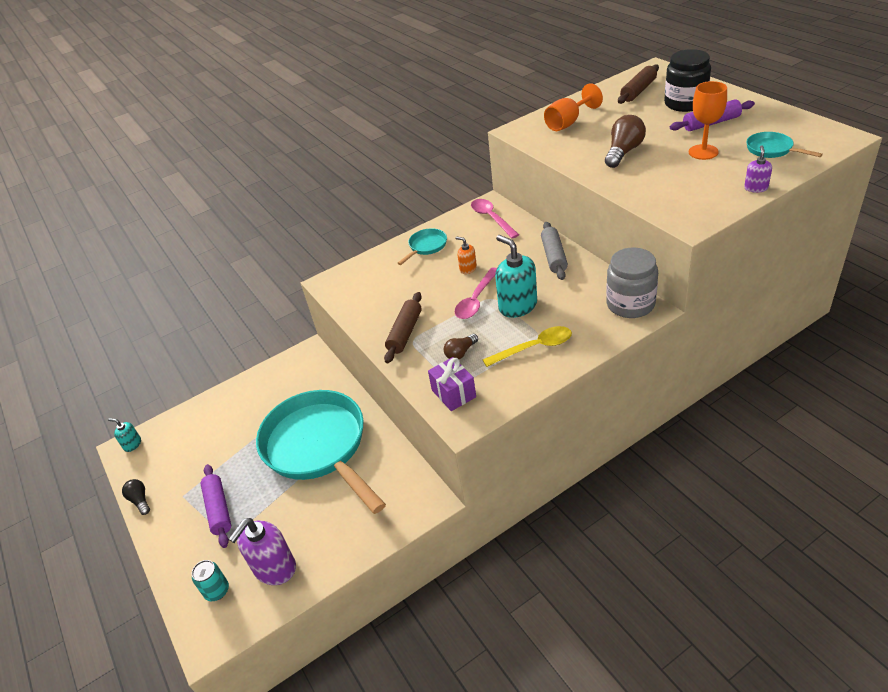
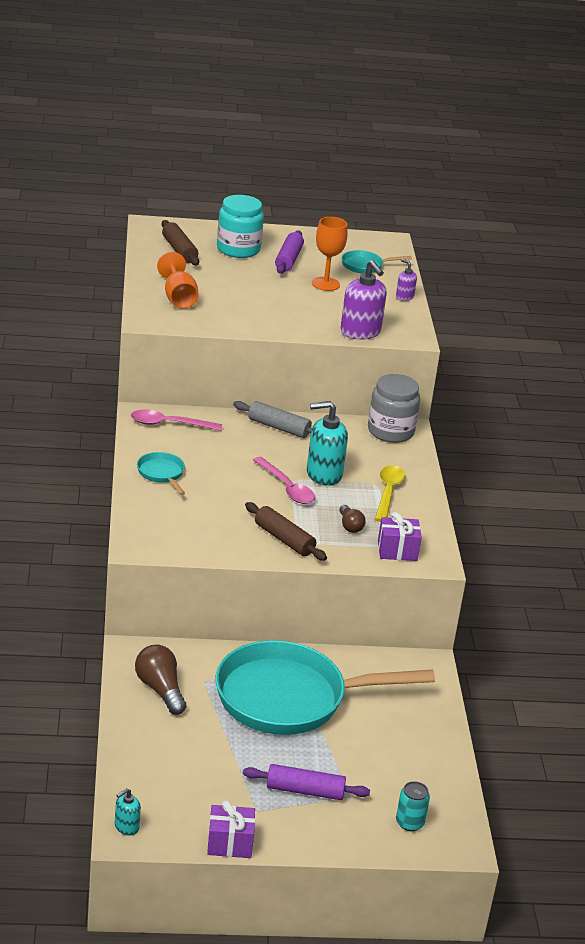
camera: 70 degrees left, 10 degrees down
black light bulb [122,479,150,515] -> purple gift [207,800,255,858]
purple soap dispenser [229,518,296,585] -> purple soap dispenser moved to [340,260,387,339]
orange soap dispenser [455,237,477,274] -> none
brown light bulb [605,115,646,168] -> brown light bulb moved to [135,645,186,715]
black jar [664,49,711,112] -> turquoise jar [217,195,264,258]

